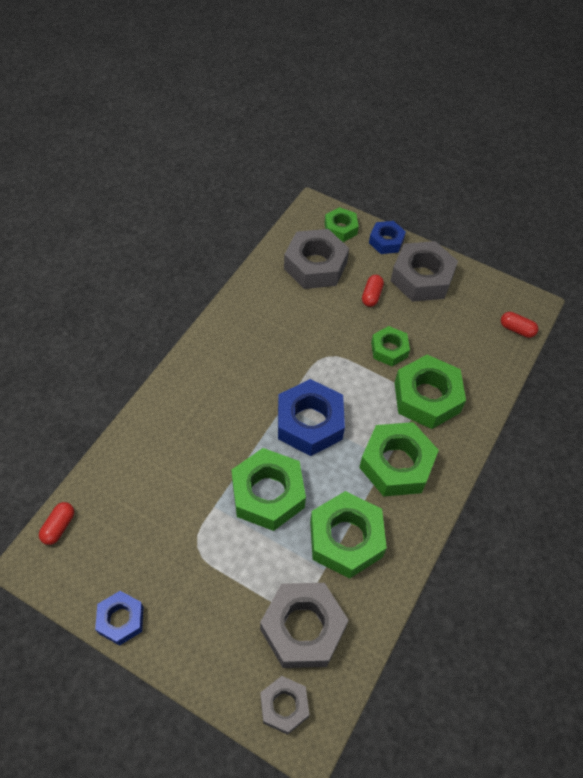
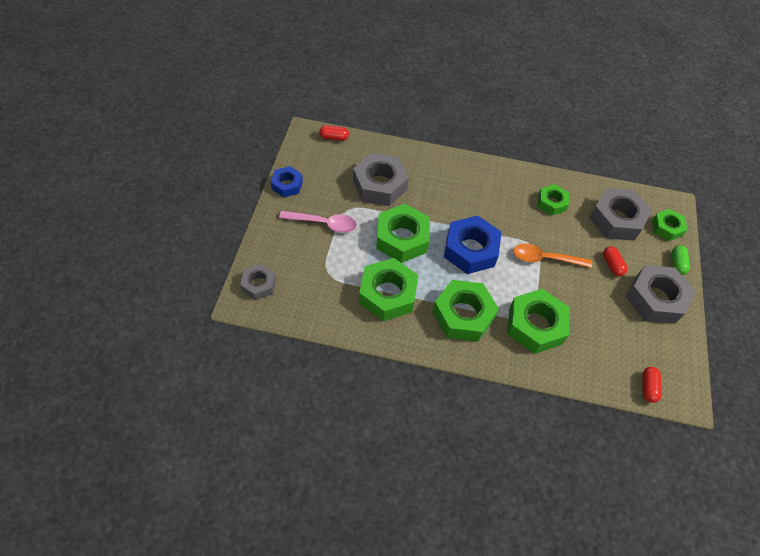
camera: 70 degrees right, 0 degrees up
grey nut [260,583,349,668] -> grey nut moved to [353,153,409,206]
red capsule [362,275,384,307] -> red capsule turned 75 degrees clockwise [603,246,627,276]
blue nut [369,221,406,254] -> green capsule [672,245,690,275]
green nut [371,326,410,366] -> green nut moved to [538,184,569,215]
none -> pink spoon [279,211,357,233]
none -> orange spoon [513,243,592,268]

